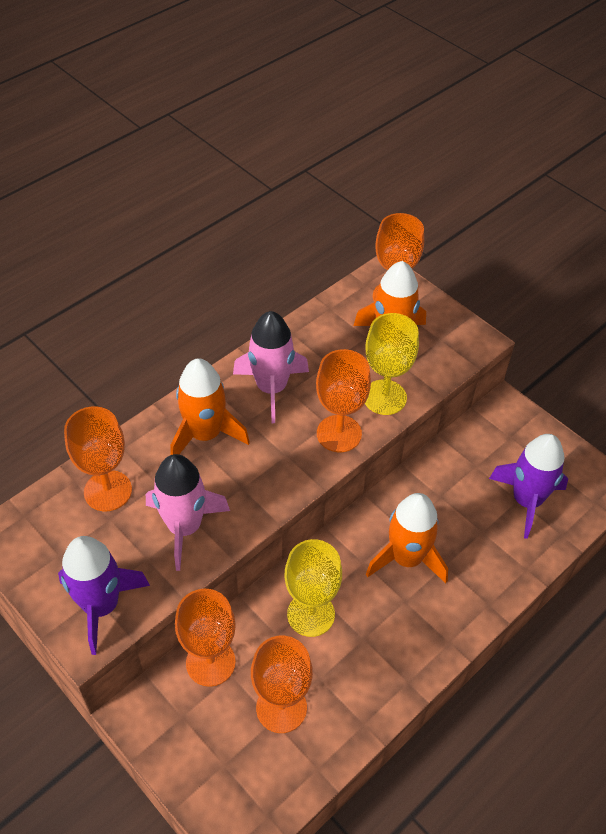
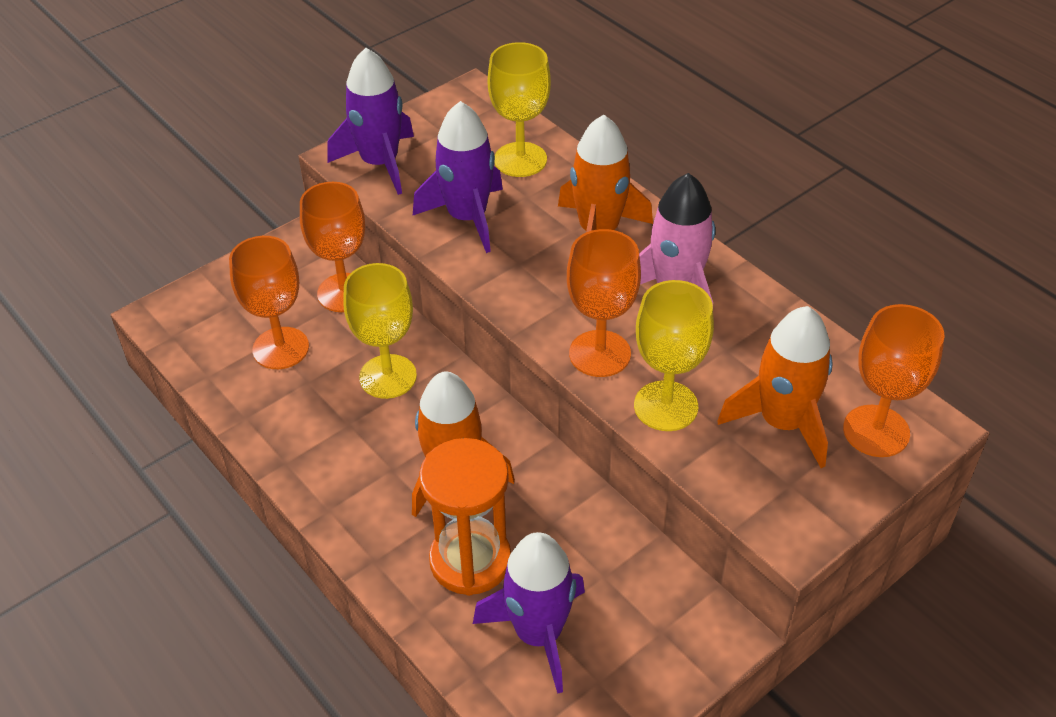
camera: 95 degrees right, 5 degrees down
orange goblet [64,406,132,511] -> yellow goblet [488,42,551,177]
pink rocket [146,454,230,571] -> purple rocket [413,101,503,253]
none -> orange hourglass [419,438,511,596]

